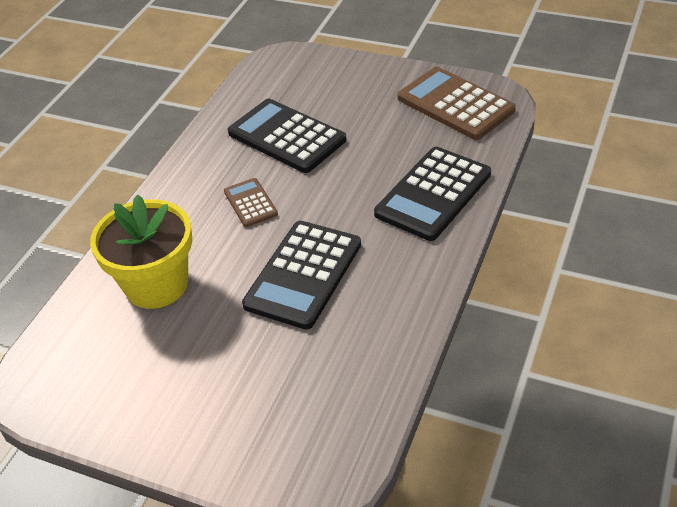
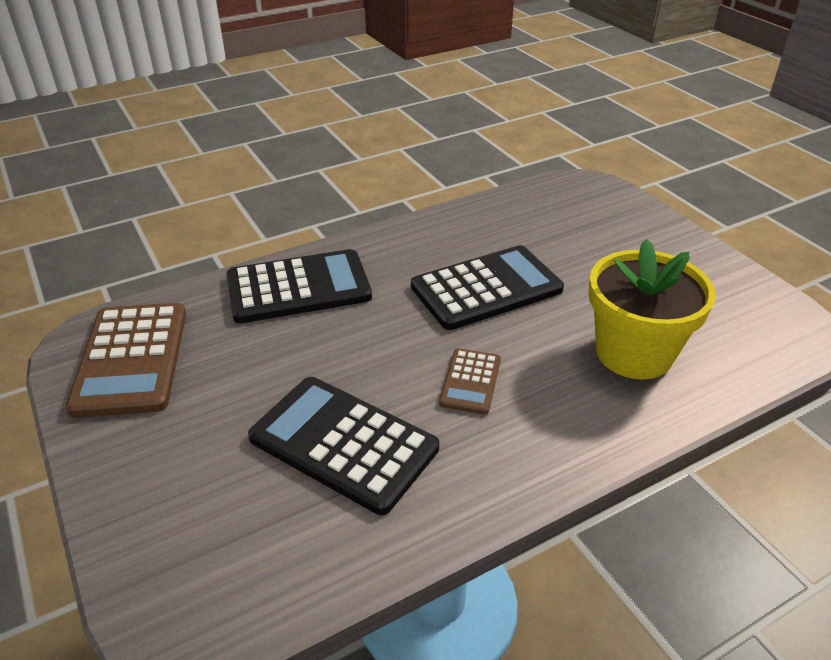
camera: 145 degrees left, 5 degrees down
black calculator [228,99,347,173] -> black calculator turned 135 degrees clockwise [248,377,439,515]

